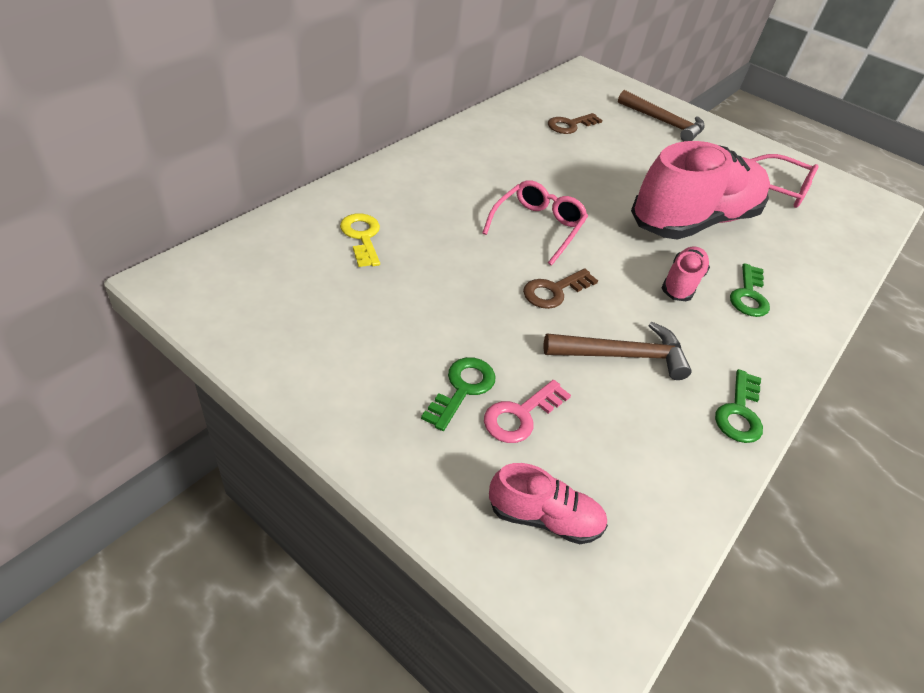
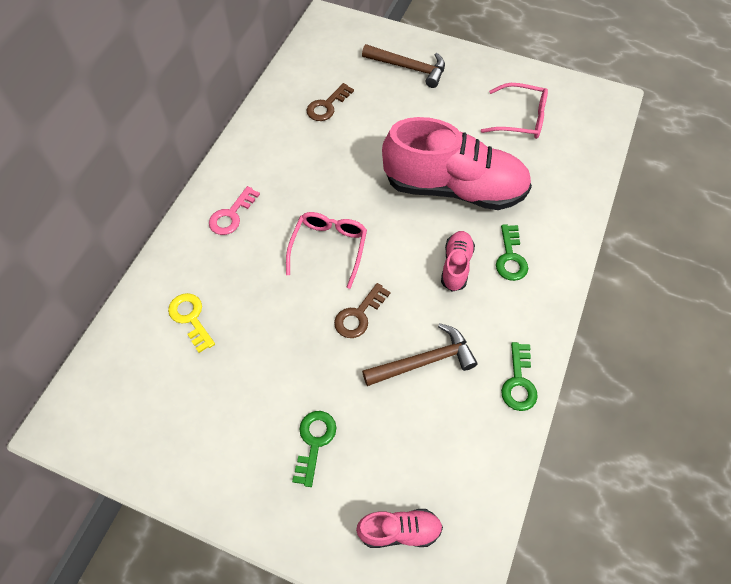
camera: 10 degrees left, 15 degrees up
pink key [484,380,571,443] -> pink key moved to [209,186,260,235]
pink shoe [631,141,770,240] -> pink shoe turned 60 degrees clockwise [382,117,532,210]

